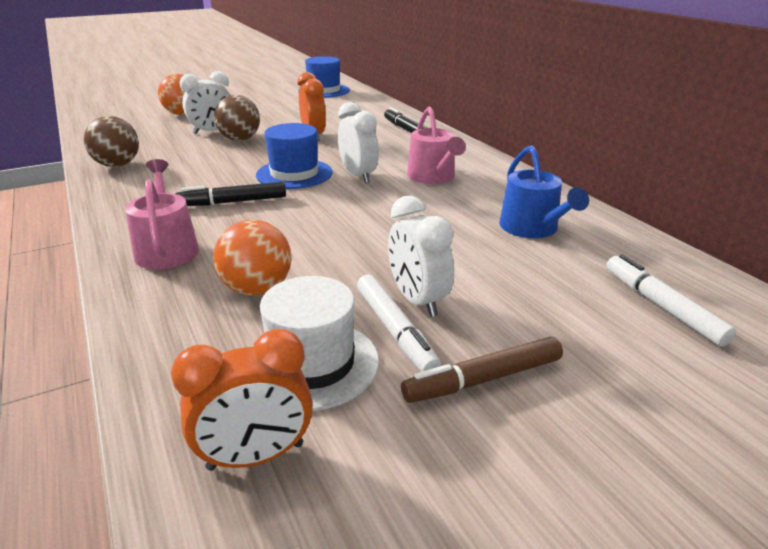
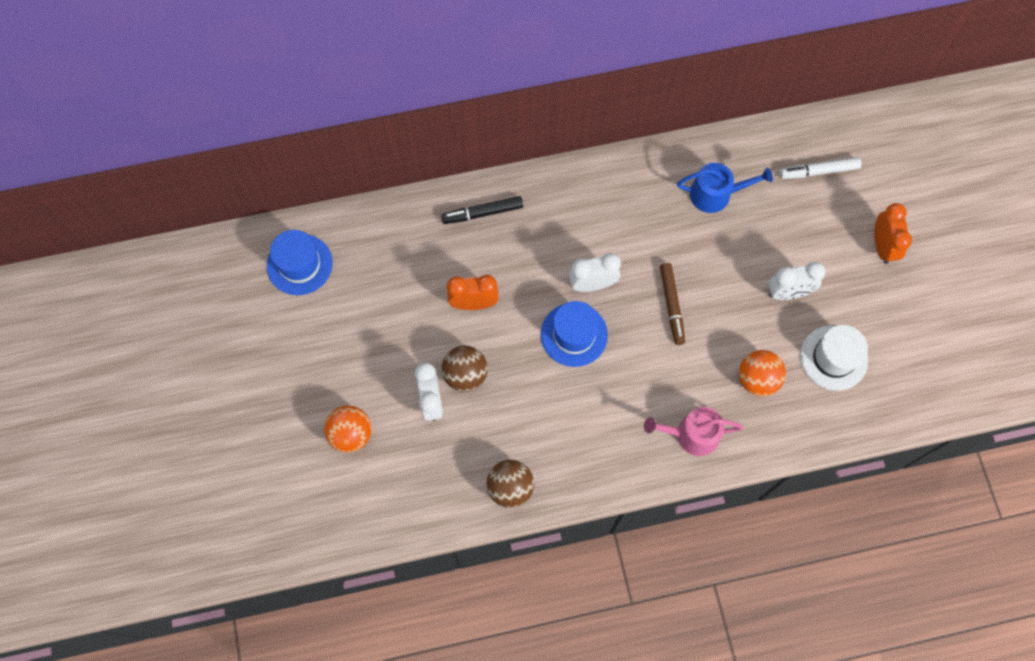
camera: 75 degrees left, 40 degrees up
orange clock [171,329,313,471] -> orange clock moved to [874,203,912,264]
black marker [175,182,286,206] -> none
white marker [357,275,441,372] -> none
brown marker [401,337,563,403] -> brown marker moved to [660,263,685,345]
pink watering can [407,107,466,184] -> none

